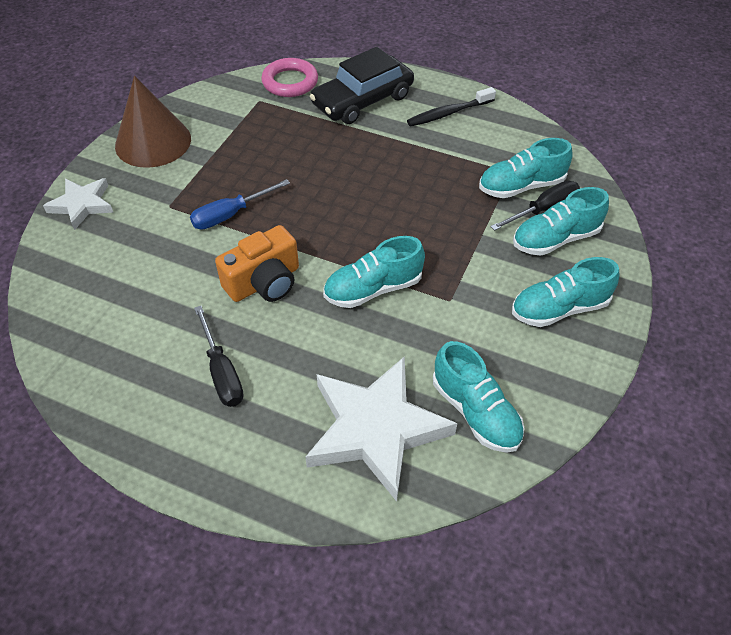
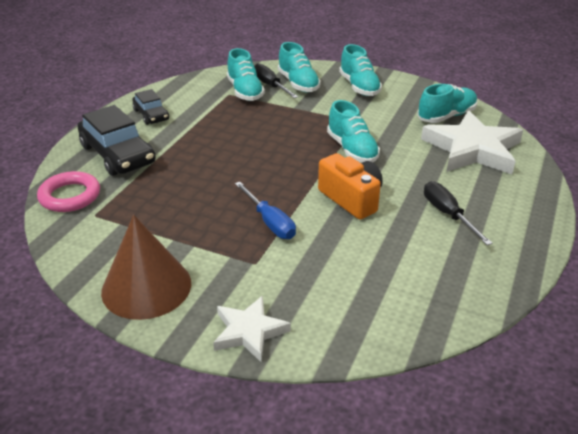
camera: 90 degrees left, 15 degrees down
black screwdriver [194,306,244,407] -> black screwdriver turned 90 degrees counterclockwise [424,181,493,245]
black toothbrush [407,87,496,127] -> black car [132,89,169,125]

